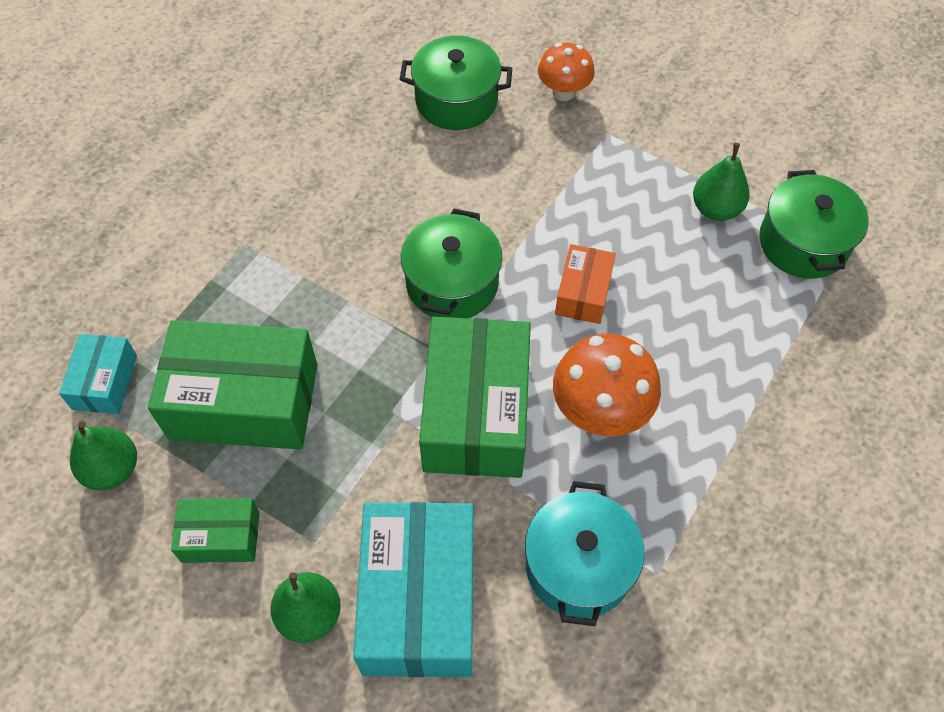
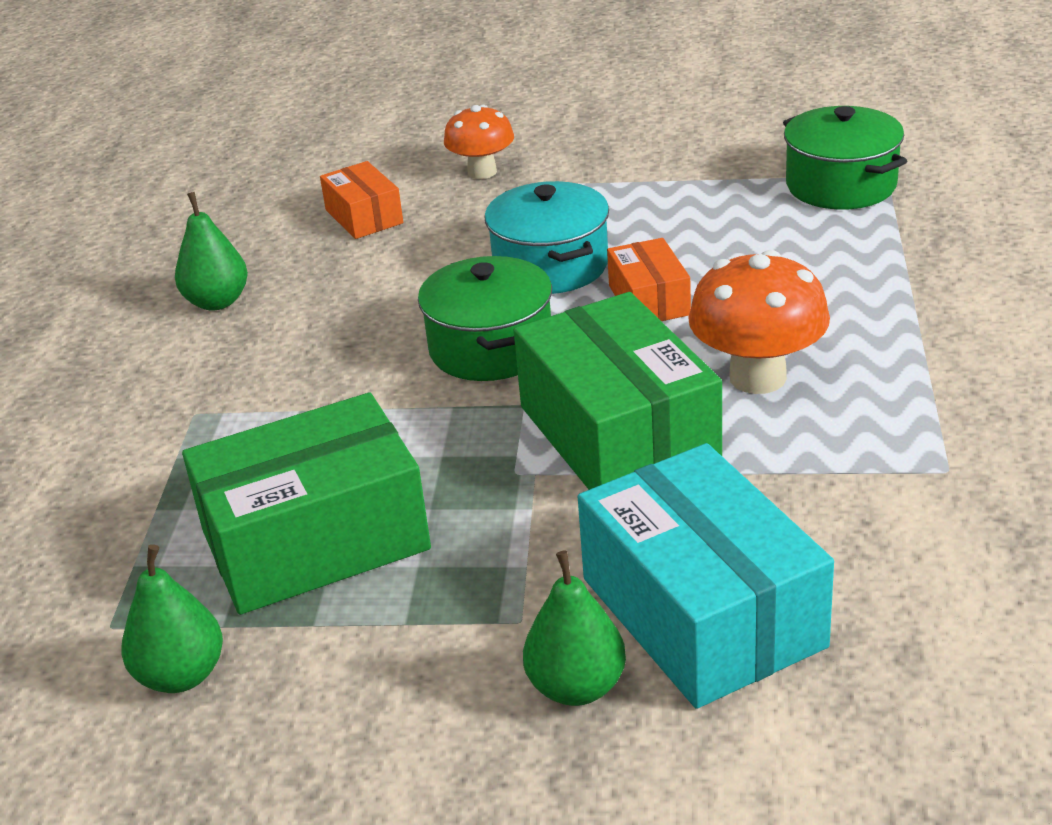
camera: 25 degrees left, 25 degrees down
turquoise box [59,334,137,414] -> none
green box [171,498,260,563] -> none
green pot [400,35,512,130] -> orange box [320,161,403,239]
turquoise pot [525,481,645,626] -> turquoise pot moved to [485,181,609,294]
green pear [693,143,750,221] -> green pear moved to [175,192,248,311]

